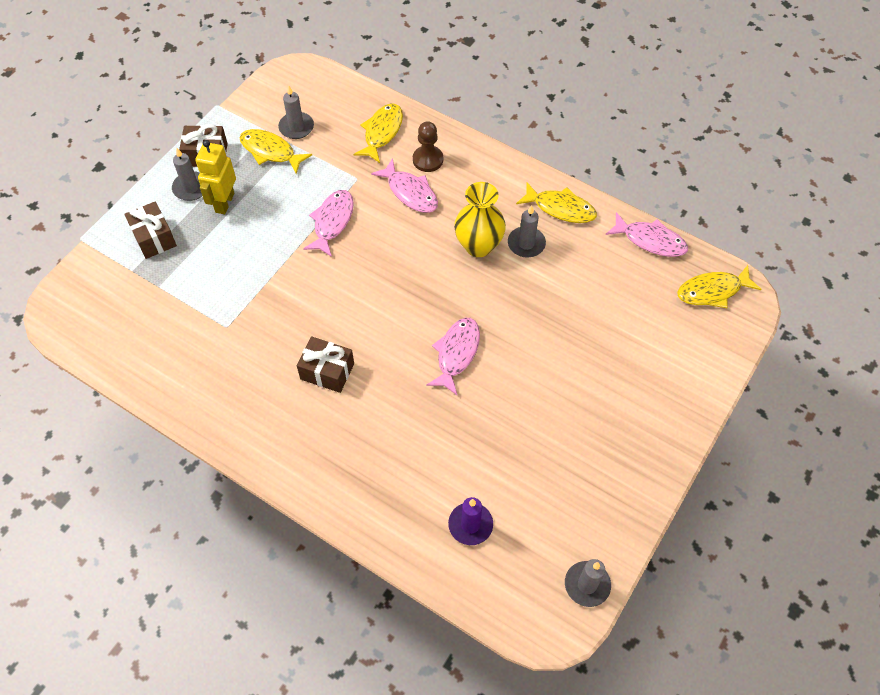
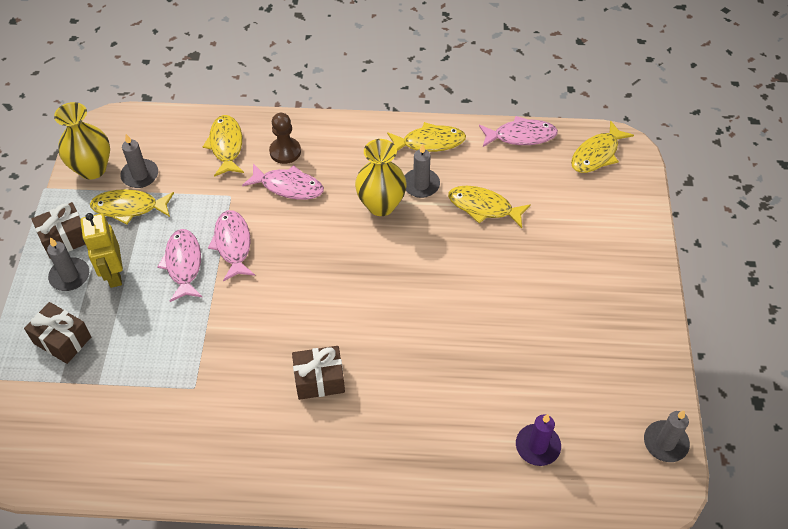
camera: 30 degrees left, 5 degrees down
pink fish [426,318,480,395] -> pink fish moved to [157,229,202,302]
none -> yellow vase [54,102,110,179]
none -> yellow fish [448,186,531,228]

